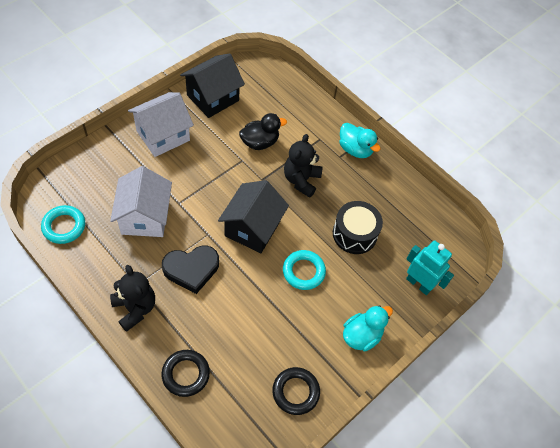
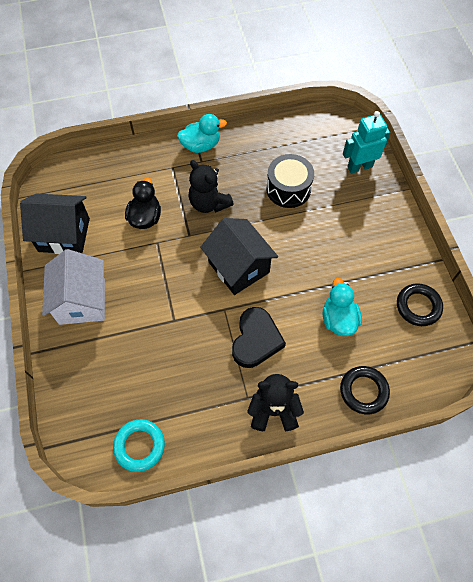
camera: 55 degrees left, 5 degrees up
white house [110,166,172,237] -> none
black house [180,53,245,118] -> black house turned 75 degrees counterclockwise [20,194,90,254]
turquoise ring [283,250,326,290] -> none
turquoise duck [343,305,393,351] -> turquoise duck moved to [323,278,362,336]

